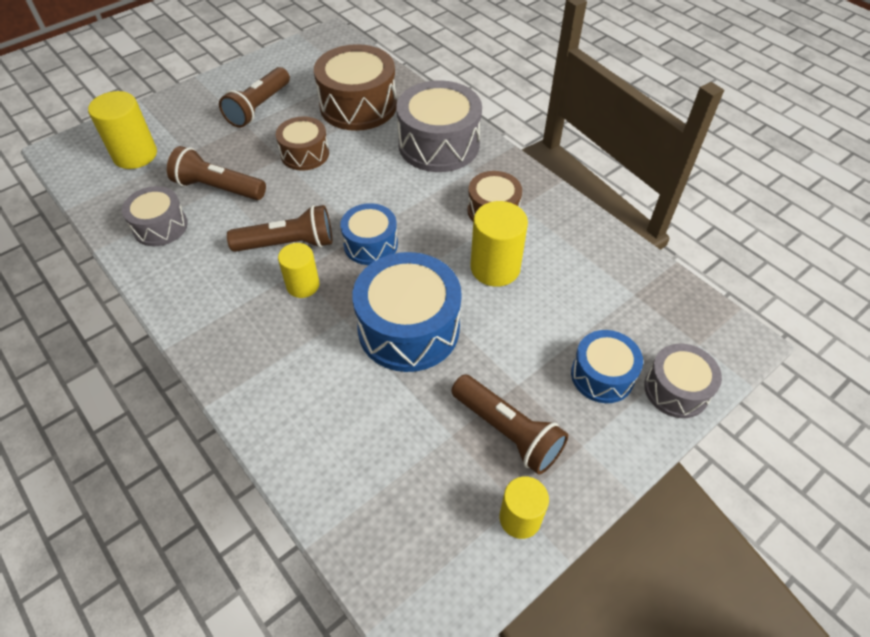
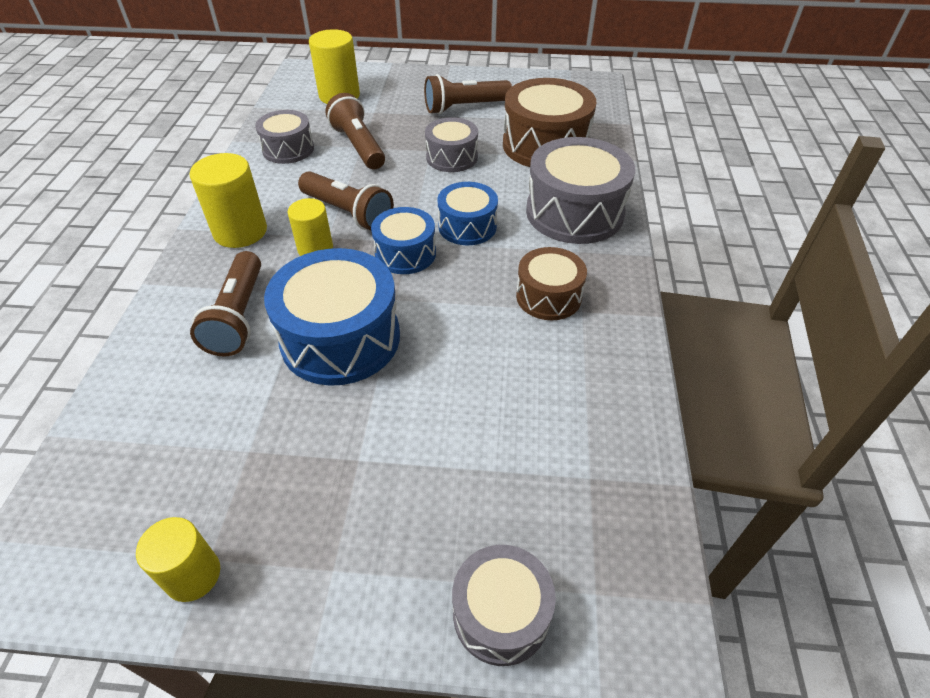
camera: 45 degrees right, 5 degrees down
brown drum [276,116,329,171] -> grey drum [425,117,478,172]
brown flashlight [451,375,568,475] -> brown flashlight moved to [190,251,261,357]
yellow cylinder [470,201,528,287] -> yellow cylinder moved to [190,153,267,248]
blue drum [571,330,643,403] -> blue drum moved to [437,182,498,245]

